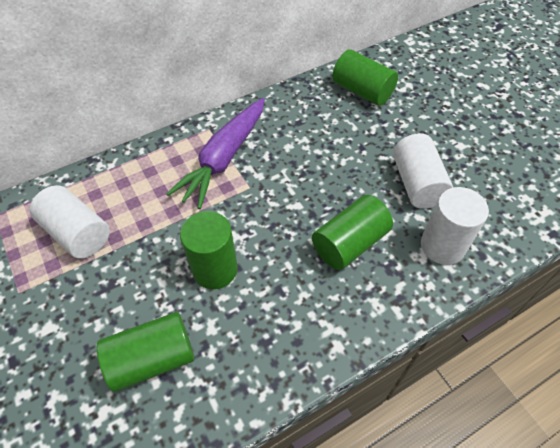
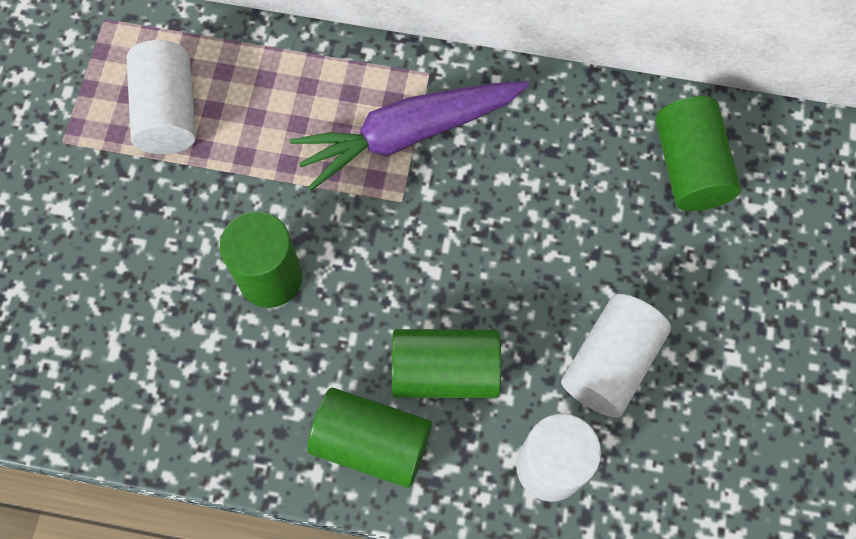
camera: 40 degrees right, 15 degrees up
green cylinder [97,312,194,392] -> green cylinder moved to [307,388,432,488]

